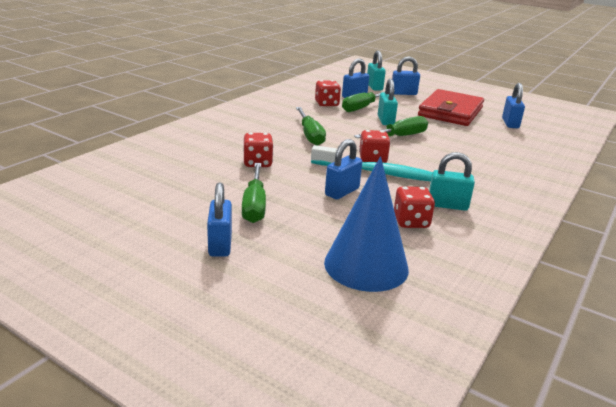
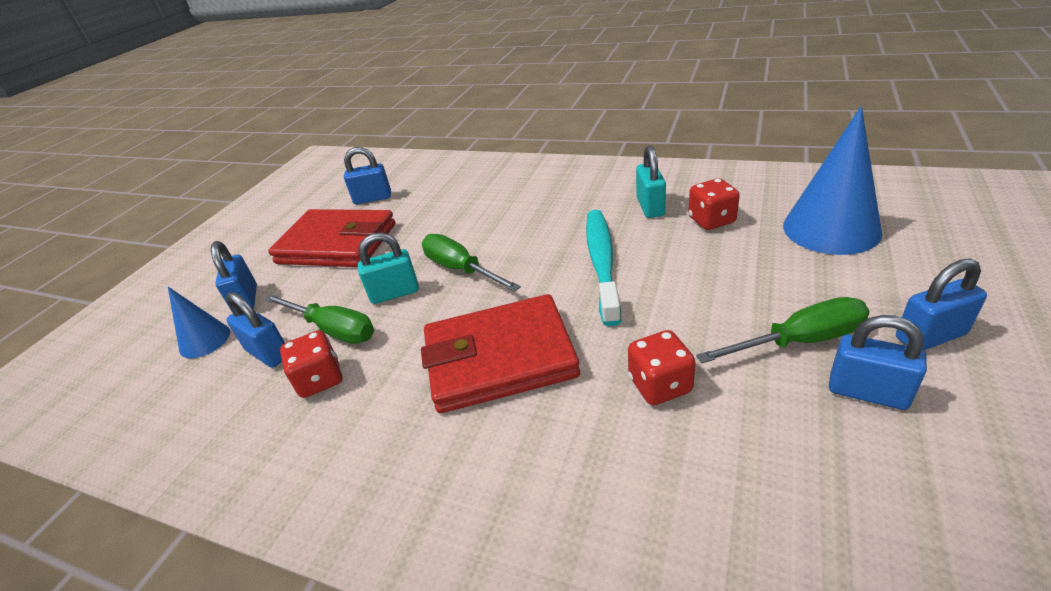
camera: 95 degrees left, 10 degrees up
green screwdriver [296,107,326,146] -> red wallet [421,294,580,413]
blue padlock [325,139,362,199] -> blue padlock moved to [829,315,927,410]
red dice [359,130,391,163] -> none
turquoise padlock [367,51,386,90] -> blue cone [168,287,230,358]

